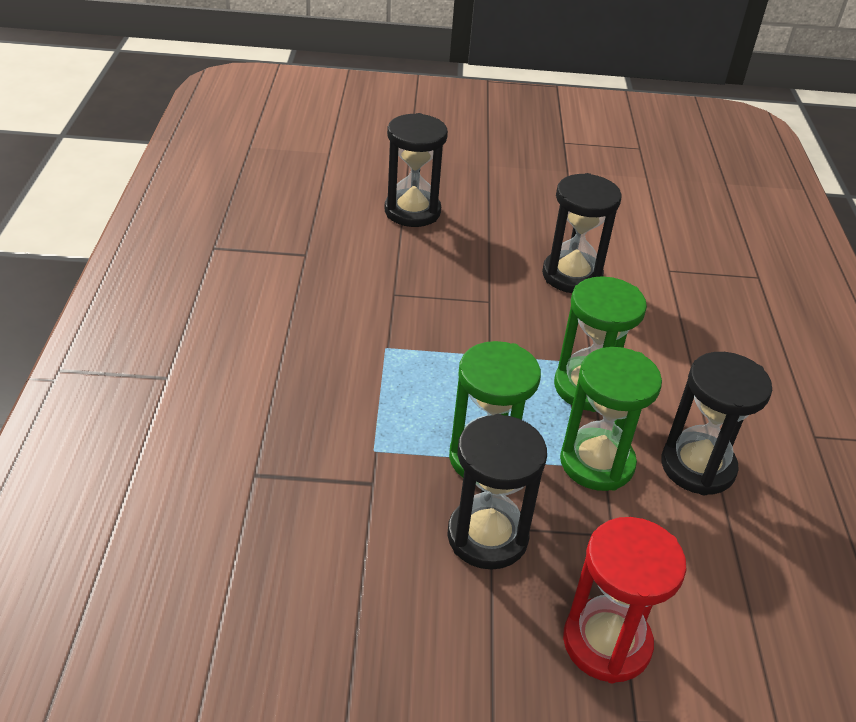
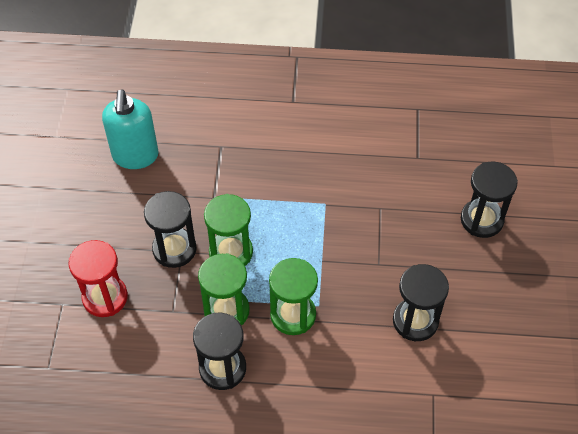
camera: 95 degrees right, 15 degrees up
none -> turquoise soap dispenser [102,89,159,169]

